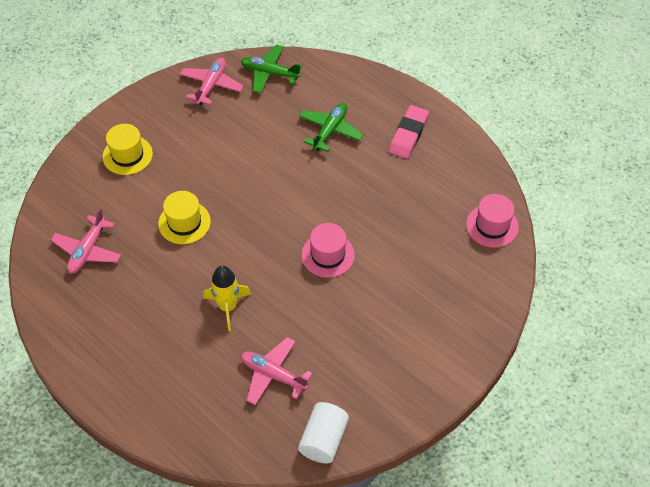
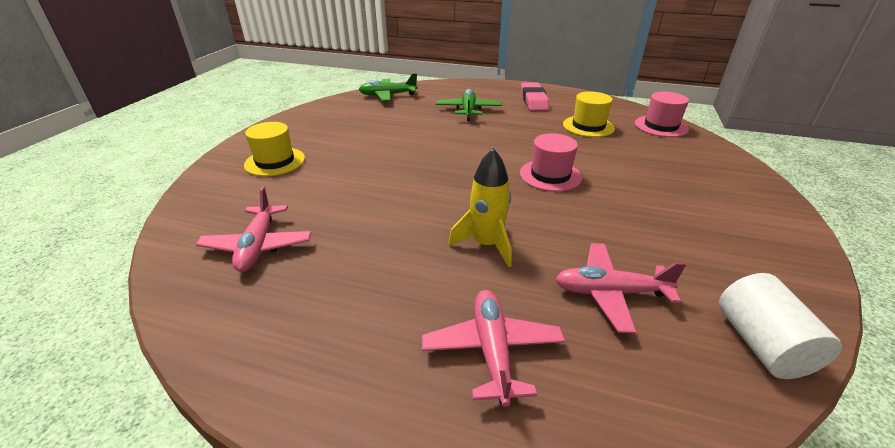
camera: 25 degrees left, 20 degrees down
yellow hat [158,191,211,244] -> yellow hat moved to [563,91,615,137]
pink plane [180,58,244,105] -> pink plane moved to [422,290,565,407]

